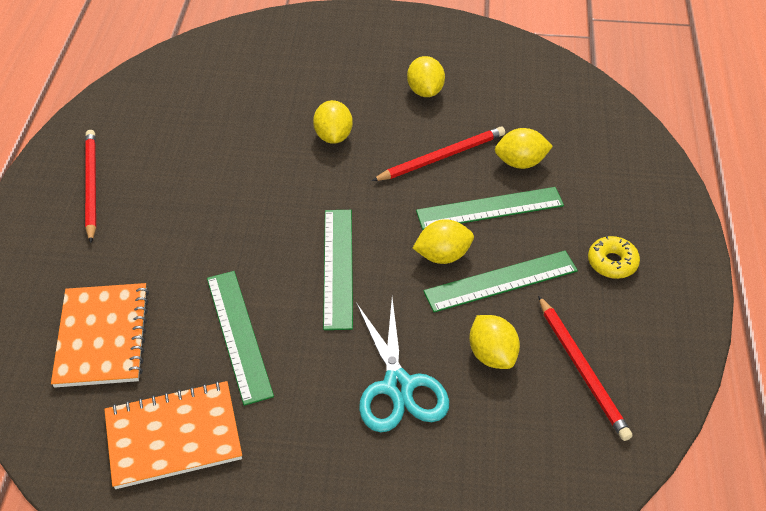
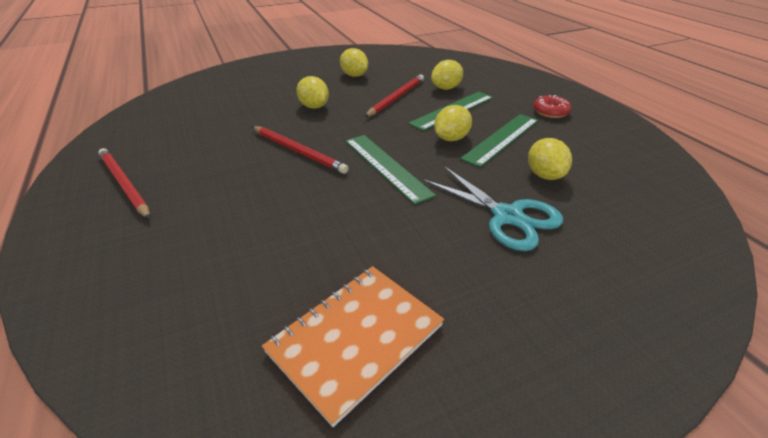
camera: 30 degrees left, 10 degrees down
orange notebook [51,283,149,388] -> none
green ruler [207,271,274,406] -> none
yellow lemon [469,315,520,369] -> yellow lemon turned 45 degrees clockwise [528,138,572,180]
red pencil [538,295,632,441] -> red pencil moved to [252,126,349,174]
yellow donut [588,236,640,279] -> red donut [533,95,571,118]

